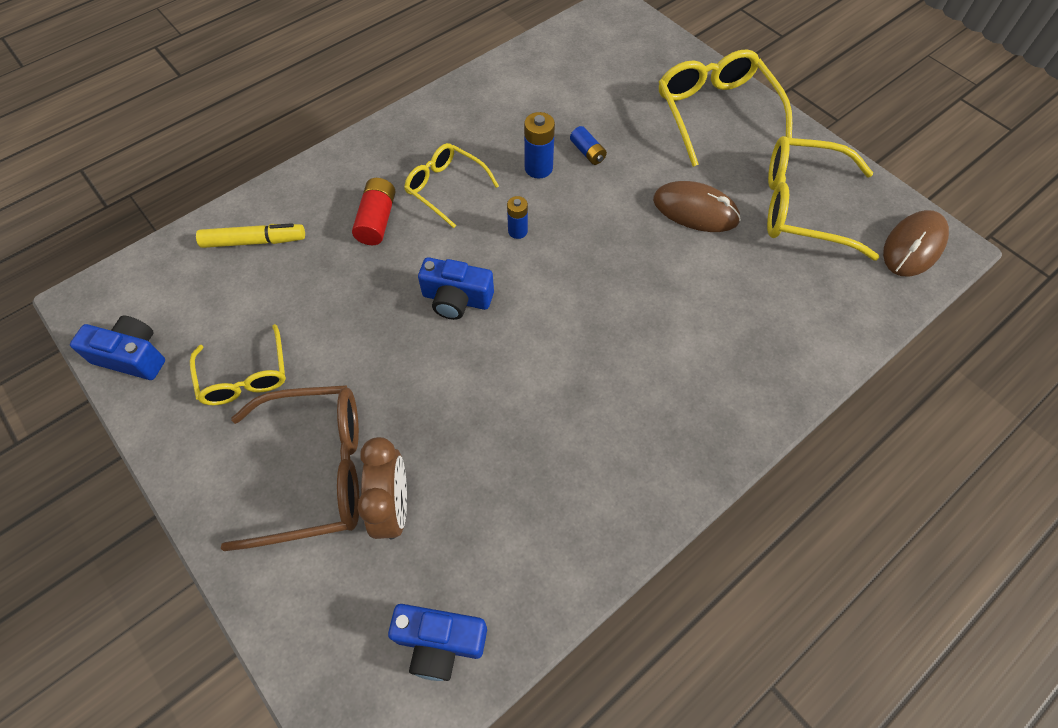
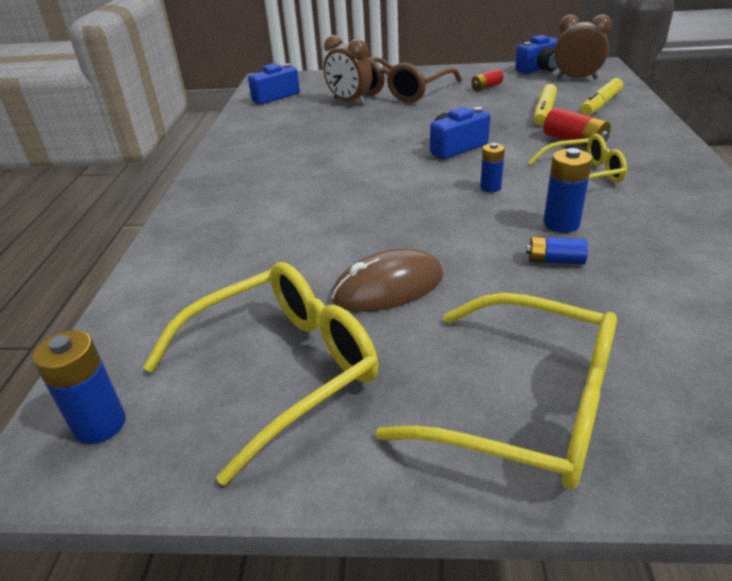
camera: 135 degrees right, 25 degrees down
yellow glasses [190,324,286,405] -> red battery [471,69,503,91]
brown mouse [883,210,949,277] -> blue battery [33,330,126,444]
none -> yellow marker [534,84,557,126]
none -> brown clock [554,15,612,79]

